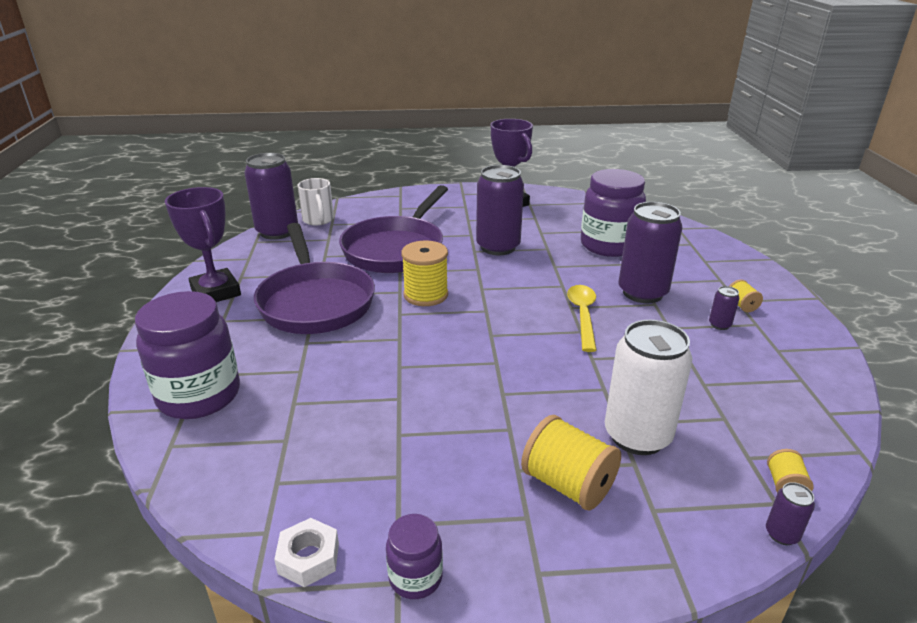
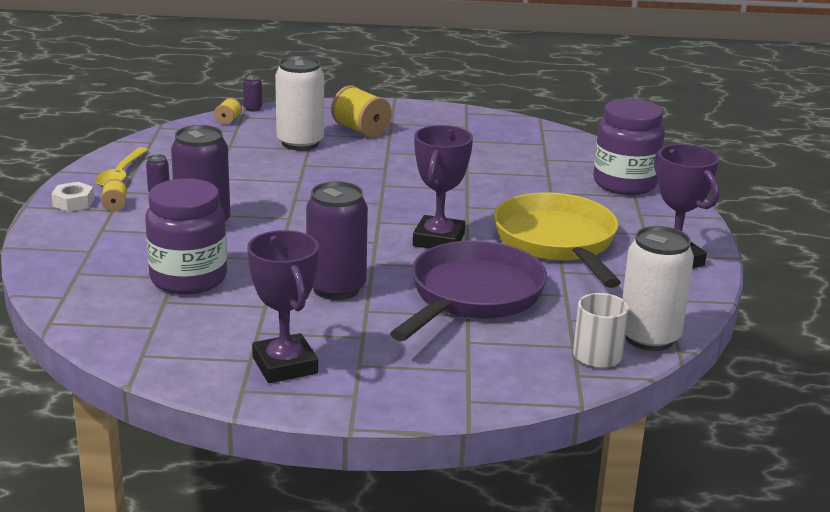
camera: 175 degrees left, 5 degrees down
purple can [244,153,298,240] -> white can [622,226,694,351]
purple pan [254,223,375,334] -> yellow pan [494,192,621,288]
white nut [274,518,339,587] -> white nut moved to [51,182,94,212]
purple jar [386,514,443,599] -> none
yellow spool [401,241,448,306] -> purple trophy [413,125,473,249]
yellow spoon [567,285,597,352] -> yellow spoon moved to [95,147,148,187]

